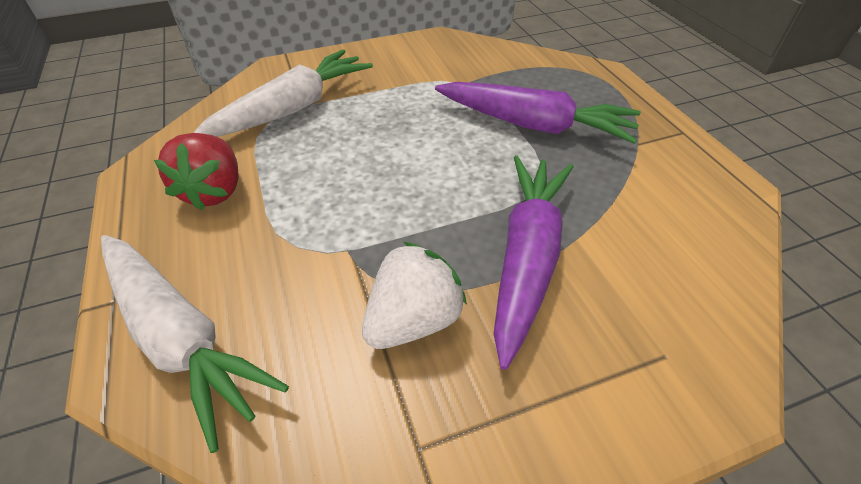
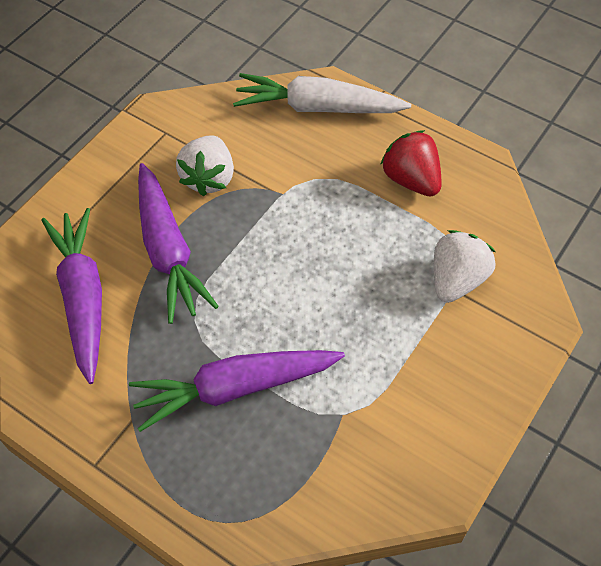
camera: 145 degrees right, 10 degrees up
white carrot [193,49,373,137] -> white strawberry [434,230,496,303]
none -> purple carrot [41,208,102,384]

